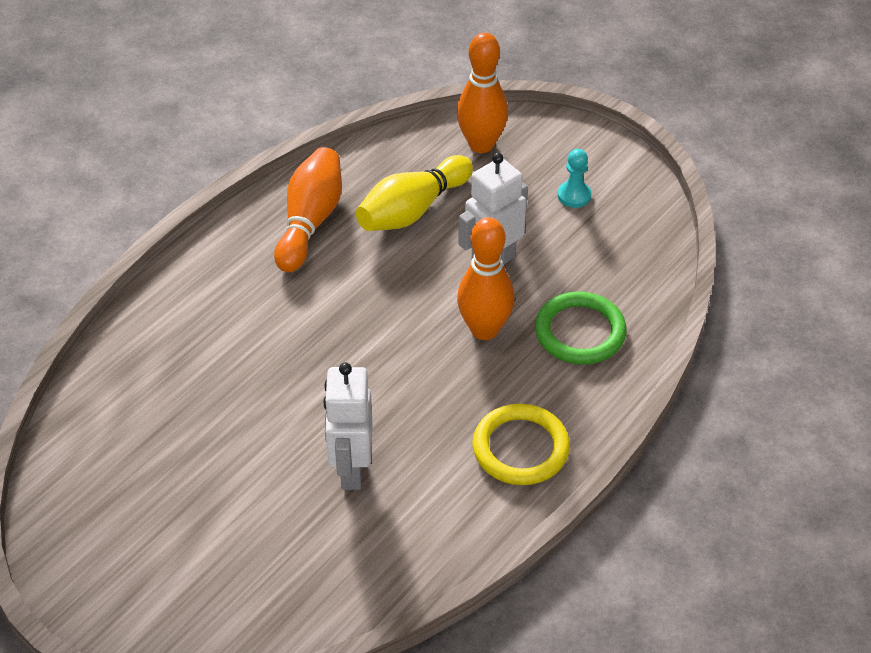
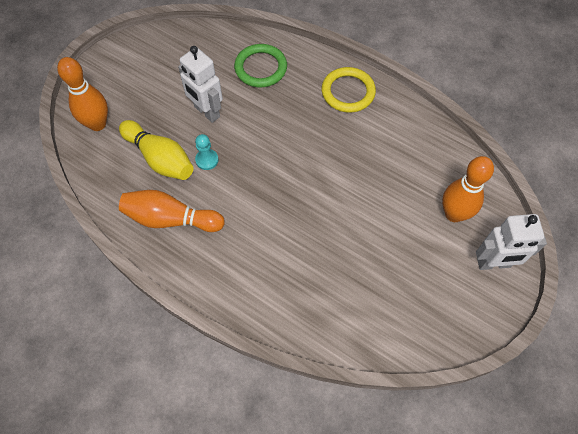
camera: 95 degrees left, 15 degrees up
white robot [323,362,373,490] -> white robot moved to [476,214,547,270]
orange bowling pin [457,217,515,340] -> orange bowling pin moved to [442,156,494,222]
turquoise pawn [558,149,591,208] -> turquoise pawn moved to [195,134,218,170]

